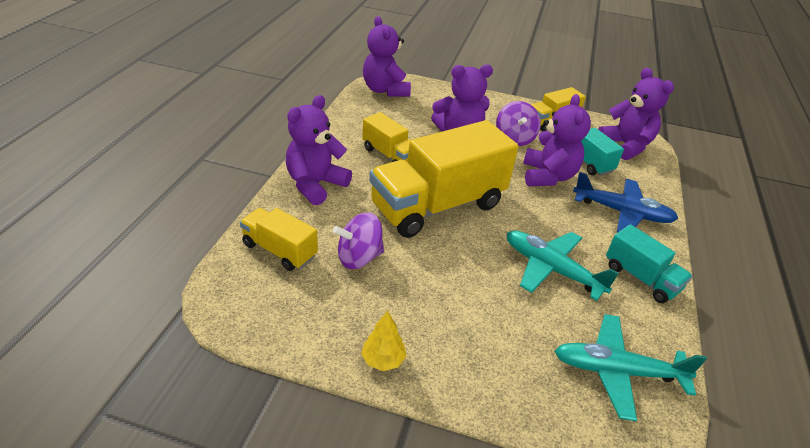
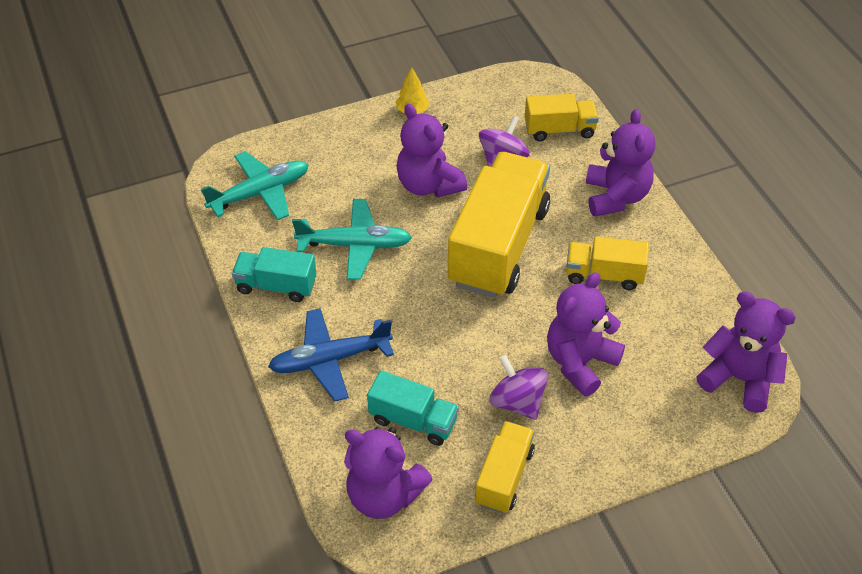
camera: 145 degrees right, 10 degrees up
purple teddy bear [523,94,591,186] -> purple teddy bear moved to [396,104,467,198]

